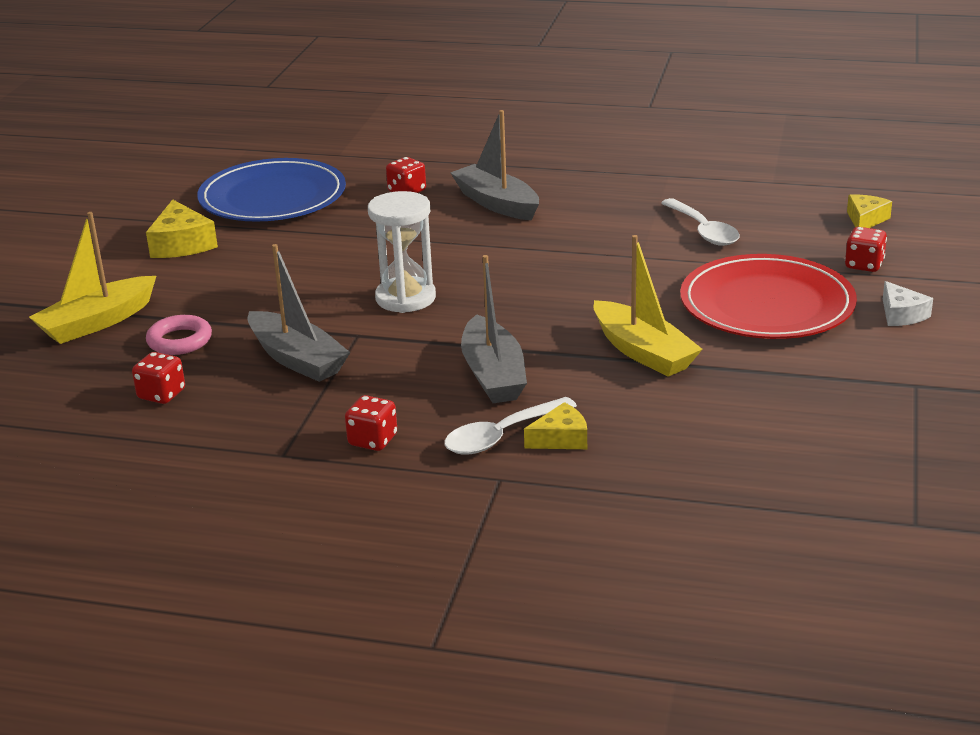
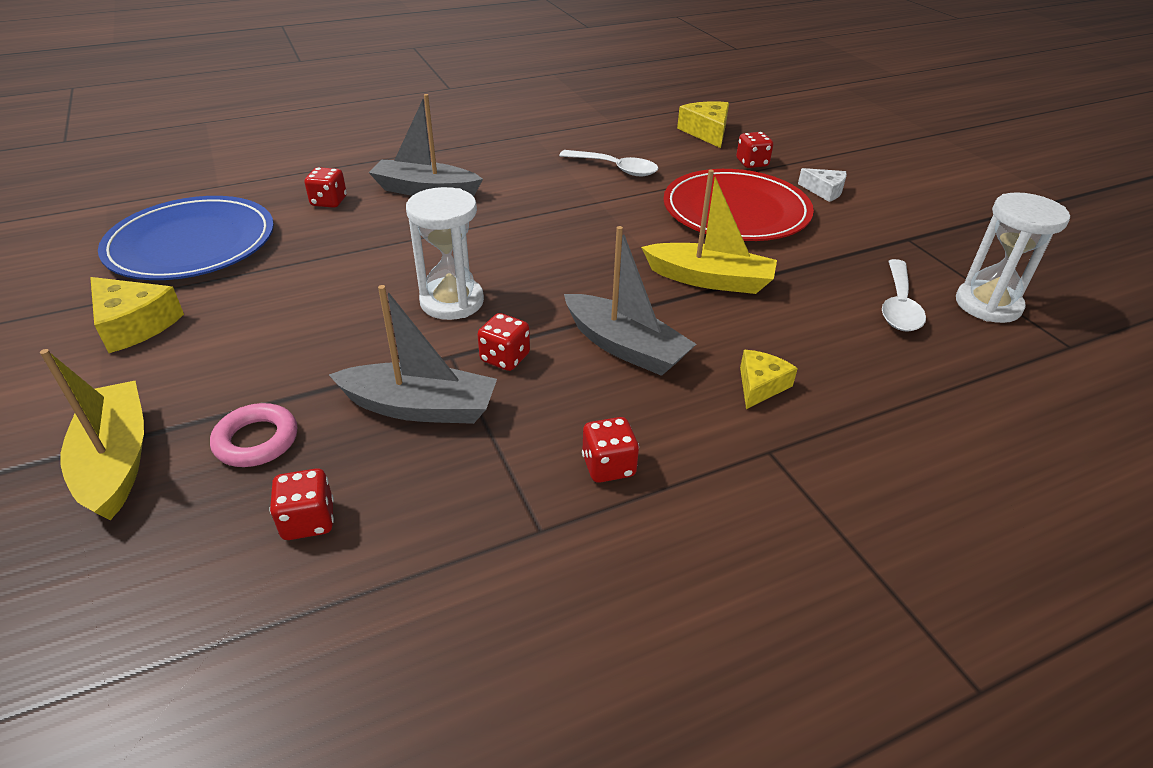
camera: 40 degrees left, 10 degrees up
yellow boat [29,212,156,344] -> yellow boat turned 150 degrees clockwise [40,349,144,520]
white spoon [444,397,577,455] -> white spoon moved to [882,259,926,332]
yellow cheese [847,195,892,228] -> yellow cheese [677,101,729,148], size x1.53
none -> red dice [477,313,530,371]
none -> white hourglass [956,192,1070,323]

